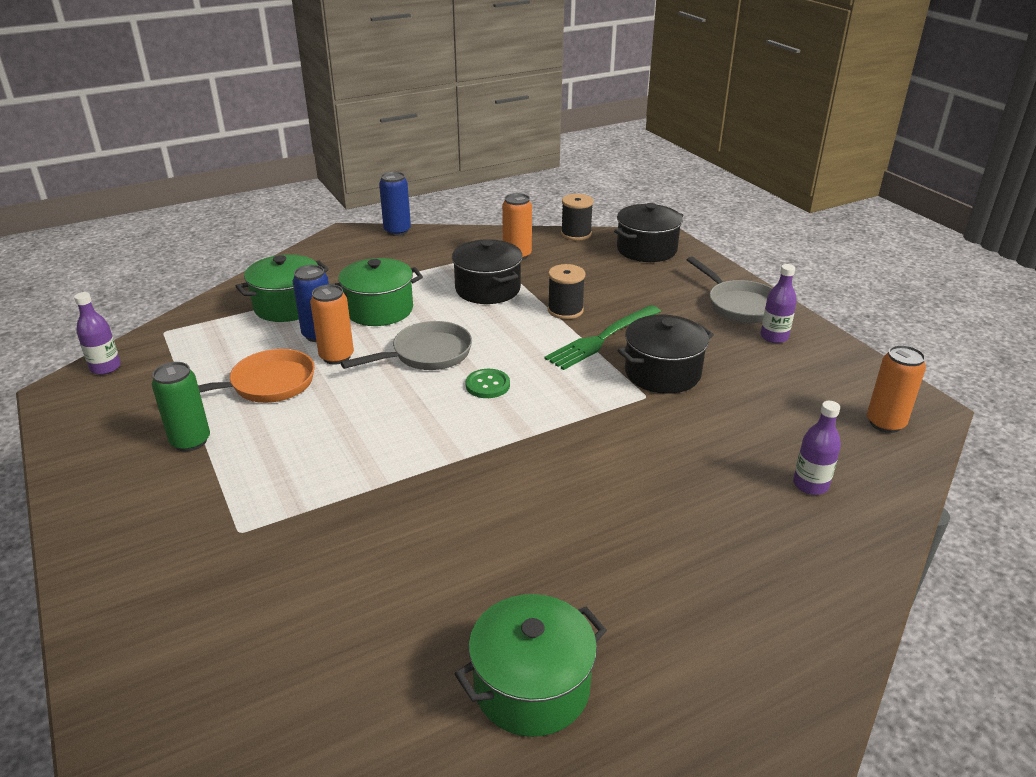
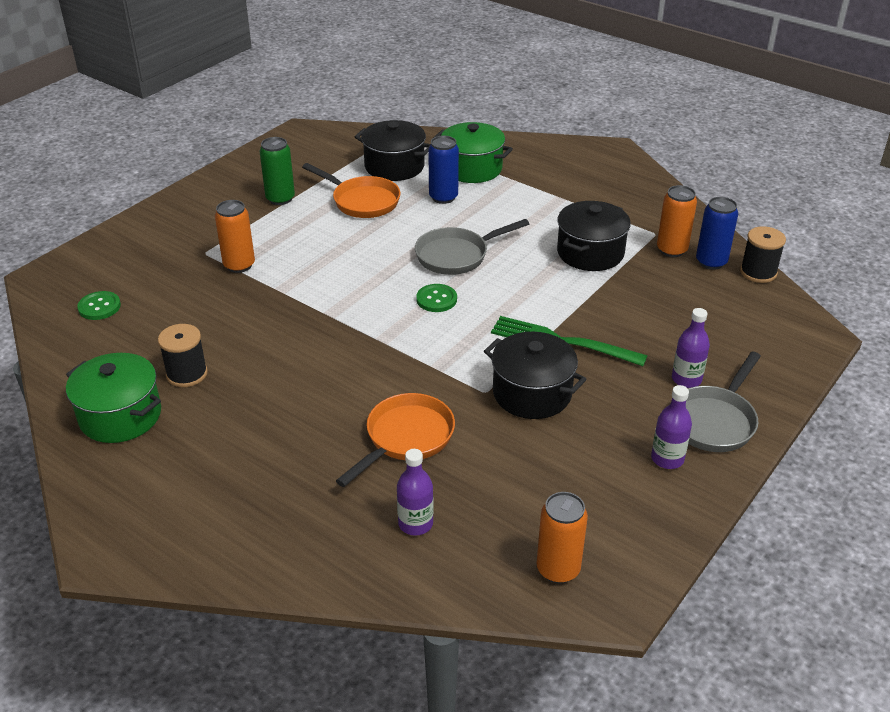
camera: 65 degrees right, 5 degrees up
purple bottle [74,292,121,375] -> purple bottle moved to [672,308,710,388]
orange can [310,284,354,364] -> orange can moved to [215,200,255,273]
green pot [332,258,423,326] -> none
grey pan [340,321,472,370] -> grey pan turned 120 degrees clockwise [415,219,529,275]
blue can [379,171,411,236] -> blue can moved to [696,197,738,270]
black spool [548,264,585,319] -> black spool moved to [158,324,208,387]
black pot [614,203,684,262] -> black pot moved to [355,120,430,181]
none -> green button [77,291,121,320]
none -> orange pan [336,393,455,487]

